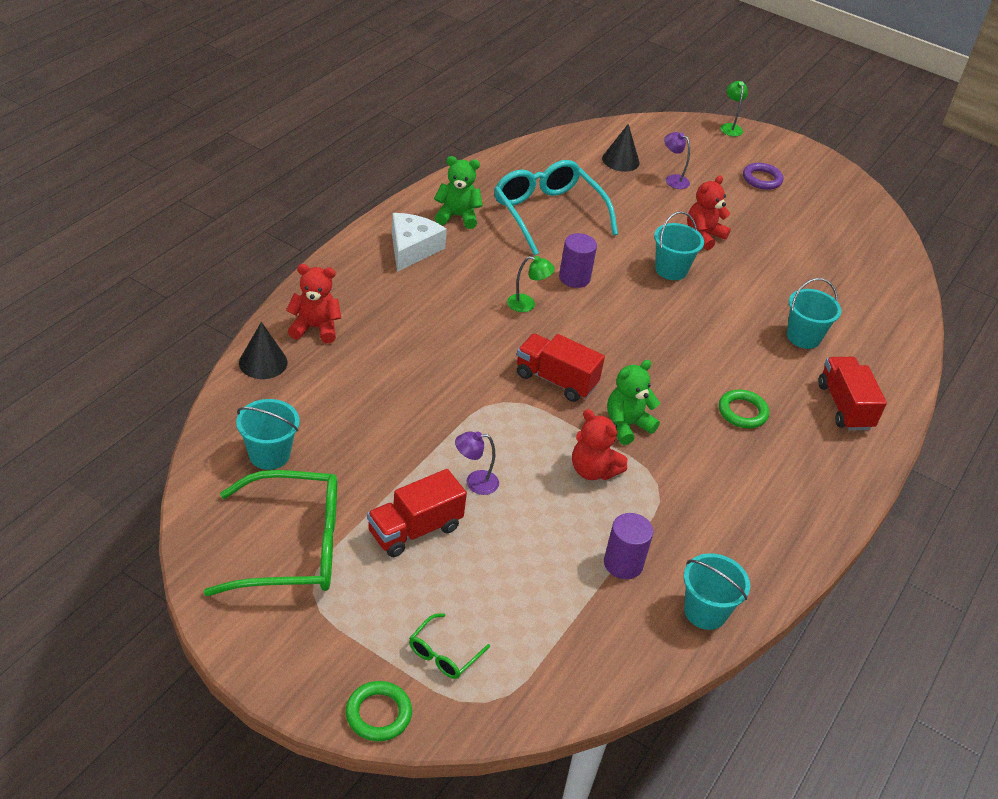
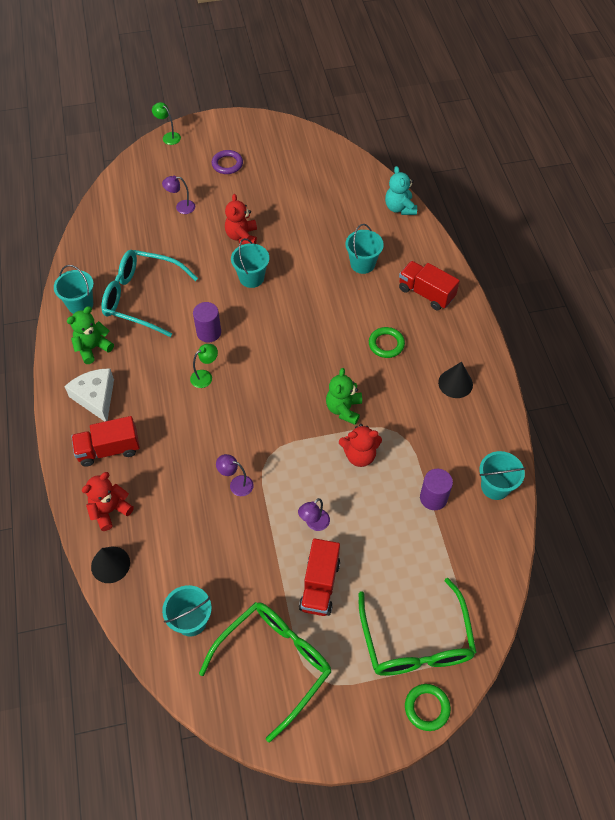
camera: 40 degrees left, 15 degrees up
green glasses [409,613,490,679] -> green glasses [359,578,477,676], size x2.26
red truck [517,333,605,402] -> red truck moved to [71,416,140,467]
black cone [602,124,640,172] -> black cone moved to [438,362,473,398]
none -> turquoise bucket [54,265,94,314]
none -> purple lamp [216,454,254,496]
none -> turquoise teddy bear [385,166,417,215]

